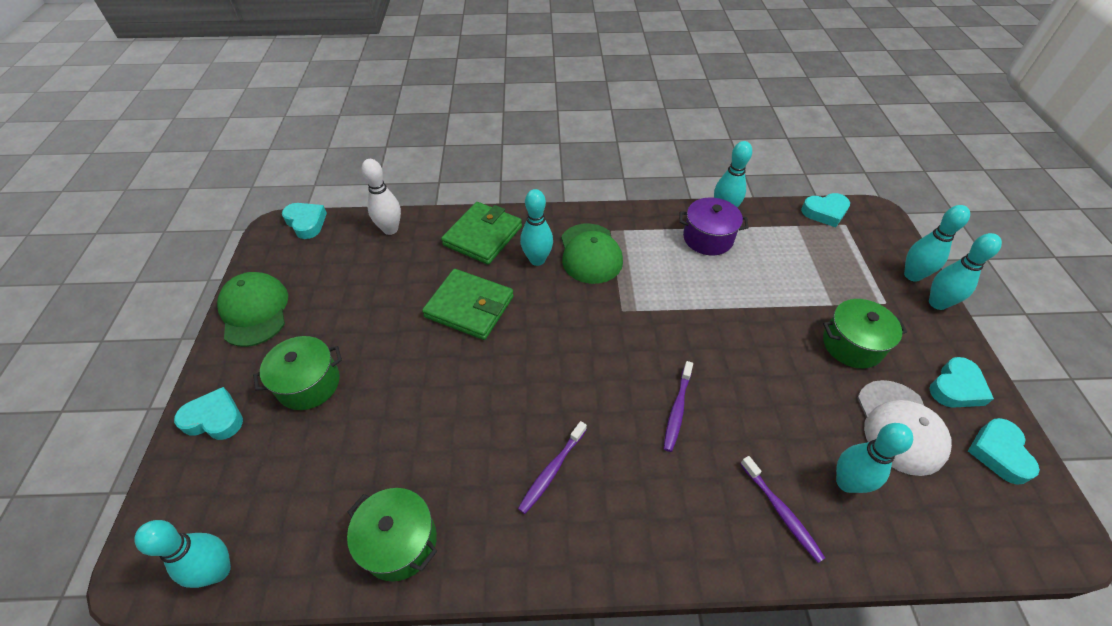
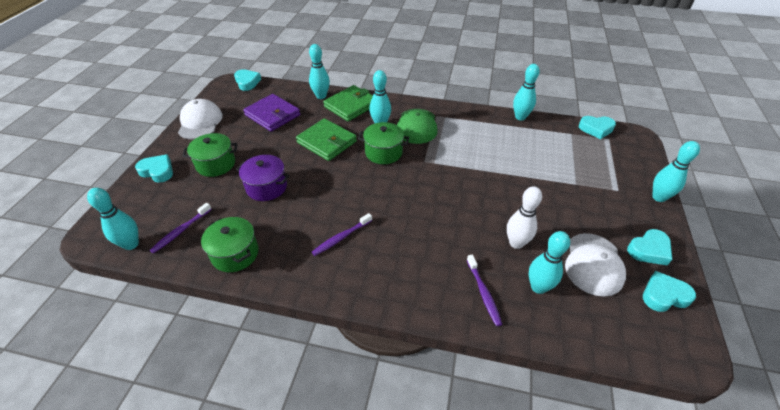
camera: 15 degrees right, 5 degrees down
green cap [217,272,288,347] -> white cap [178,99,223,139]
white bowling pin [361,159,401,235] -> white bowling pin moved to [507,186,542,249]
purple toothbrush [664,361,693,452] -> purple toothbrush moved to [150,203,212,254]
purple pot [679,198,749,255] -> purple pot moved to [236,155,289,201]
green pot [823,299,907,368] -> green pot moved to [358,122,409,164]
turquoise bowling pin [904,205,970,282] -> turquoise bowling pin moved to [309,44,330,99]
turquoise heart [968,418,1040,485] -> turquoise heart turned 60 degrees clockwise [643,271,696,312]
none -> purple wallet [243,94,300,132]

